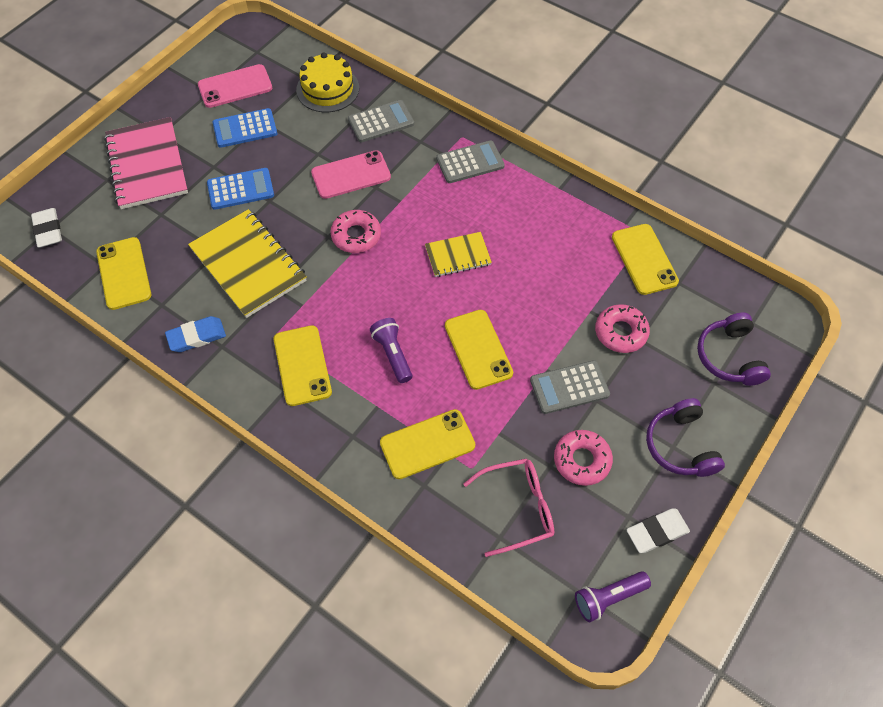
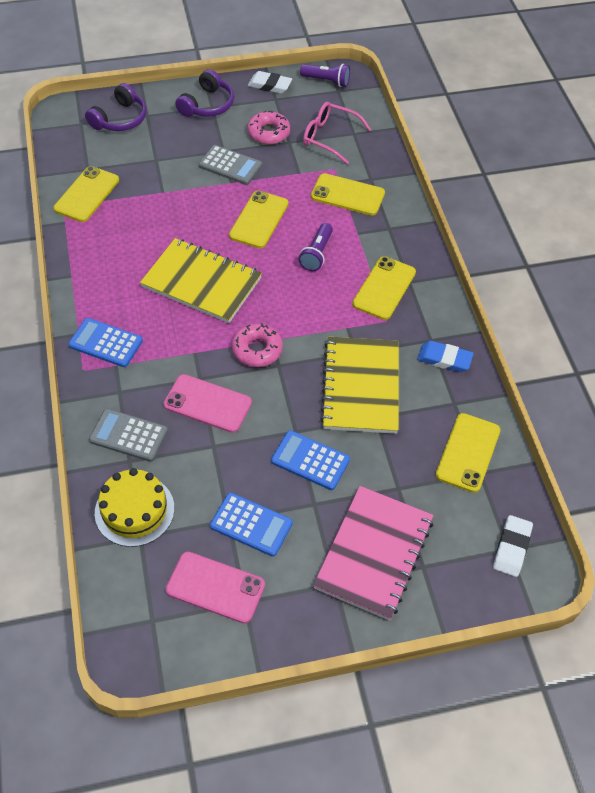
camera: 140 degrees left, 5 degrees down
yellow notebook [425,232,492,277] -> yellow notebook [140,238,262,323], size x1.81
grey calculator [436,140,505,183] -> blue calculator [68,318,143,367]
pink donut [595,304,650,353] -> none

